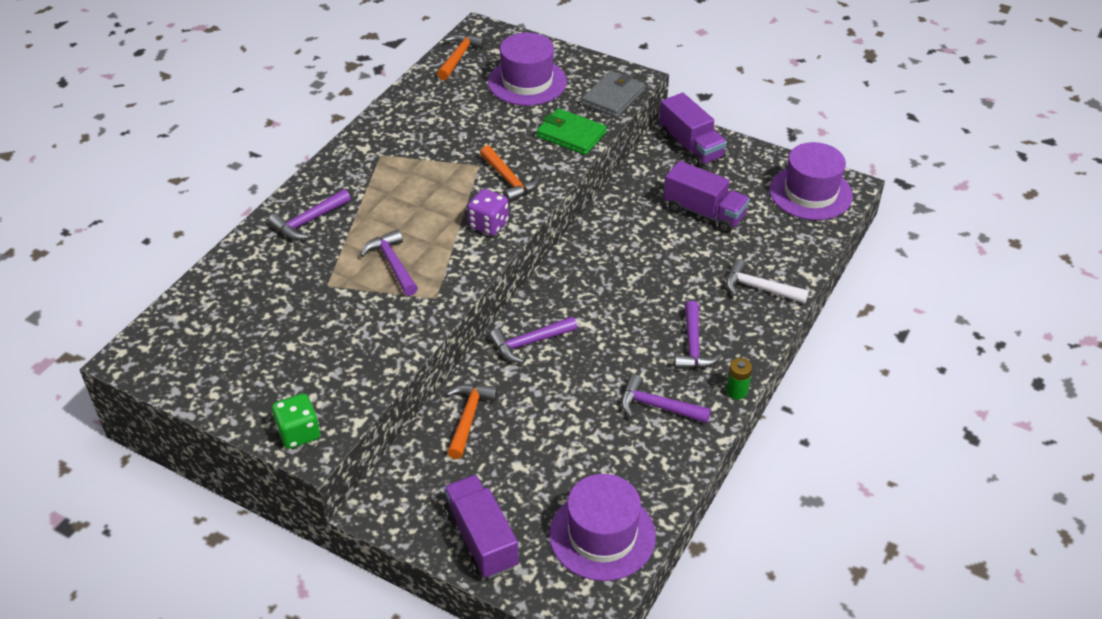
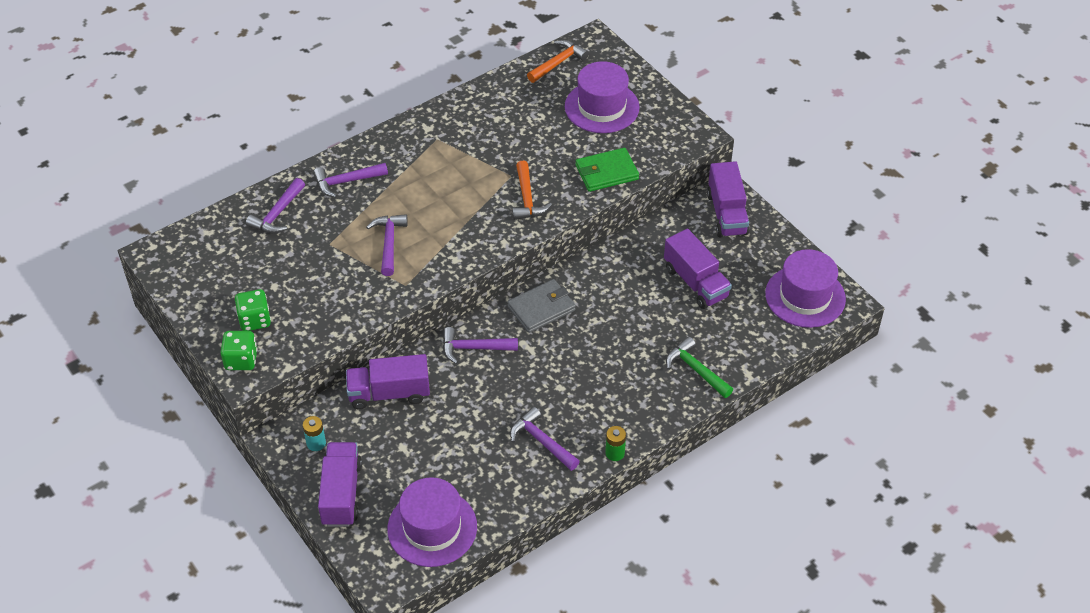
camera: 25 degrees right, 5 degrees up
orange hammer [446,384,498,459] -> purple truck [346,354,430,409]
purple dice [467,189,509,236] -> none
green wallet [536,108,607,155] -> green wallet turned 75 degrees counterclockwise [575,148,639,192]
grey wallet [582,71,645,118] -> grey wallet moved to [507,279,576,333]
purple hammer [674,301,722,369] -> purple hammer moved to [246,178,305,234]
white hammer [726,259,809,304] -> green hammer [666,337,733,398]
none -> green dice [235,289,271,331]
none -> turquoise battery [303,416,326,451]

